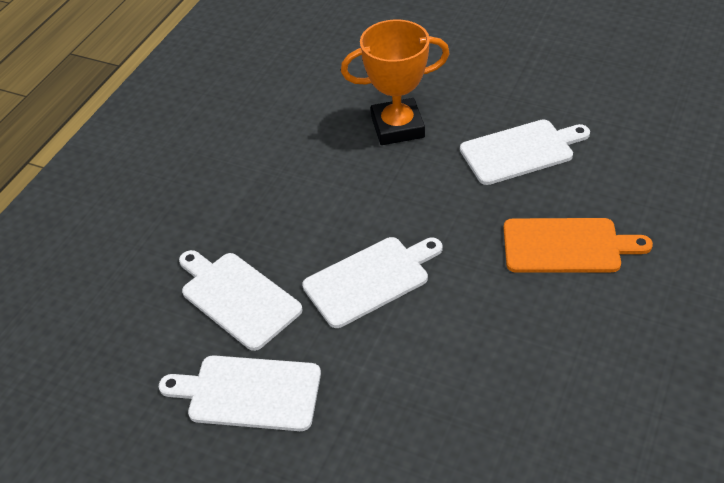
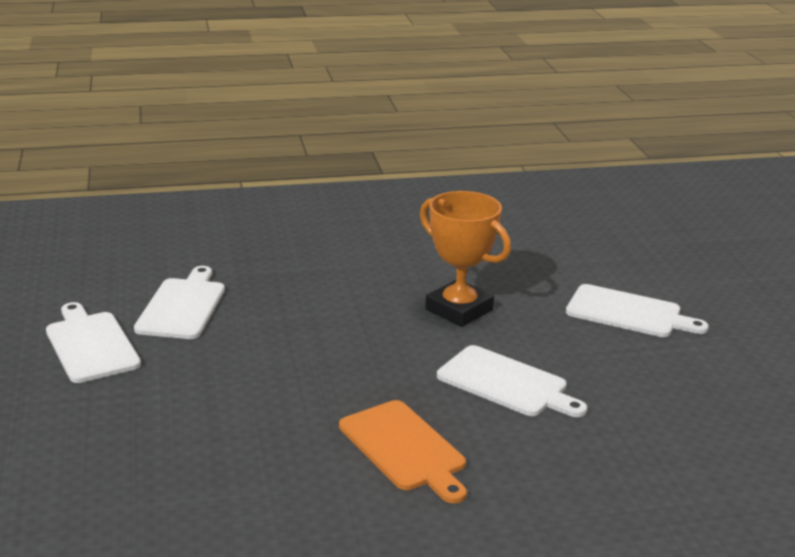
camera: 50 degrees right, 20 degrees down
white cutting board [302,237,442,328] -> white cutting board moved to [566,284,709,337]

